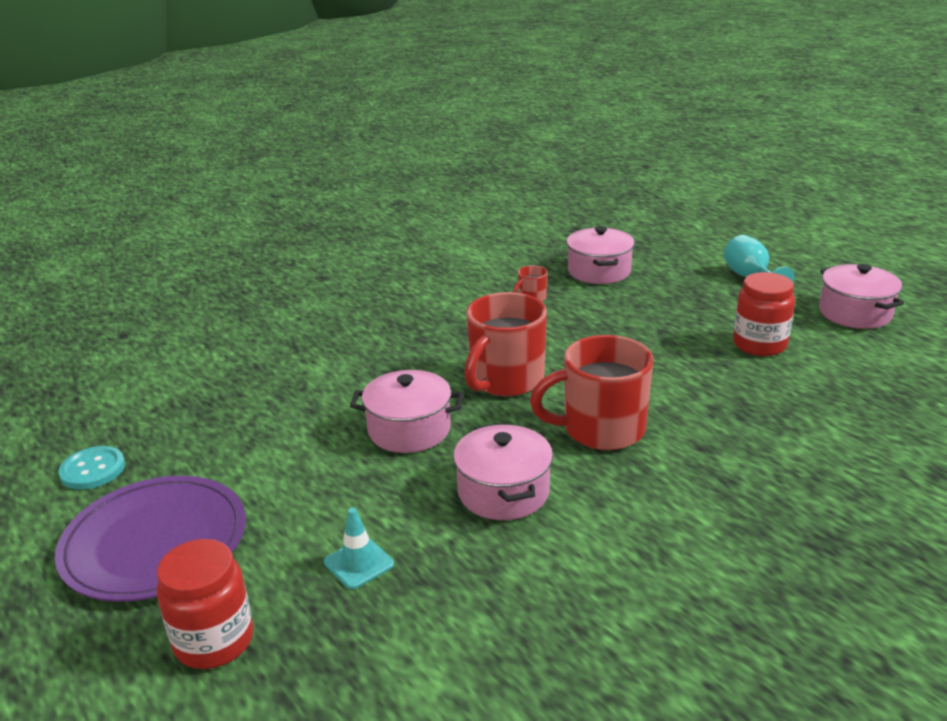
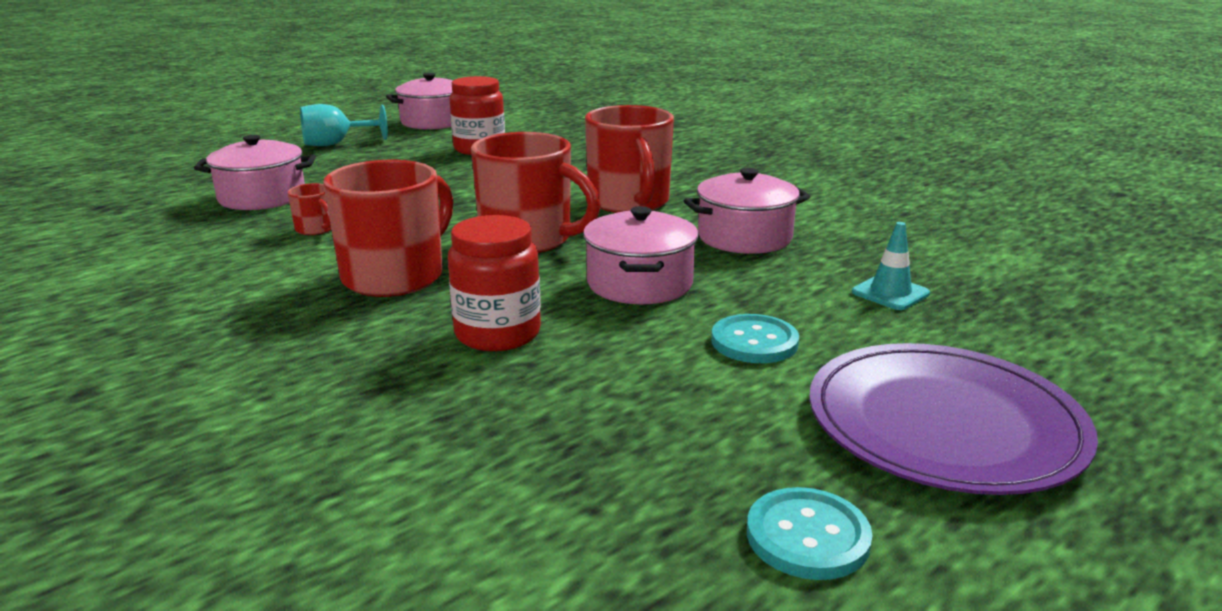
camera: 95 degrees left, 5 degrees down
red jar [157,539,253,669] -> red jar moved to [448,215,541,351]
none -> red mug [323,160,453,297]
none -> turquoise button [711,314,799,363]

